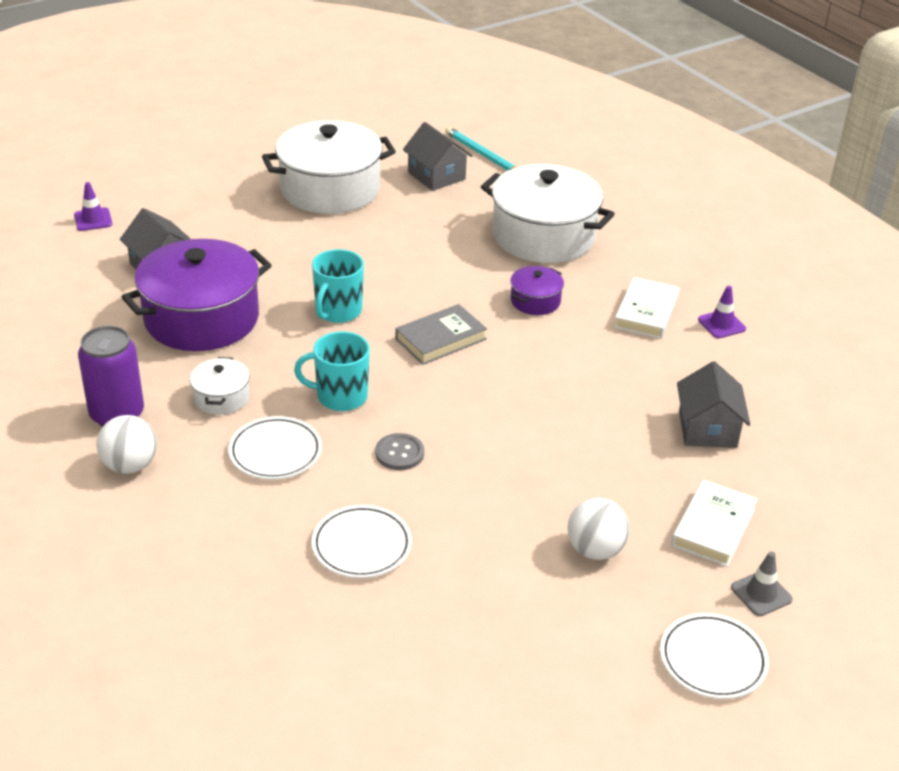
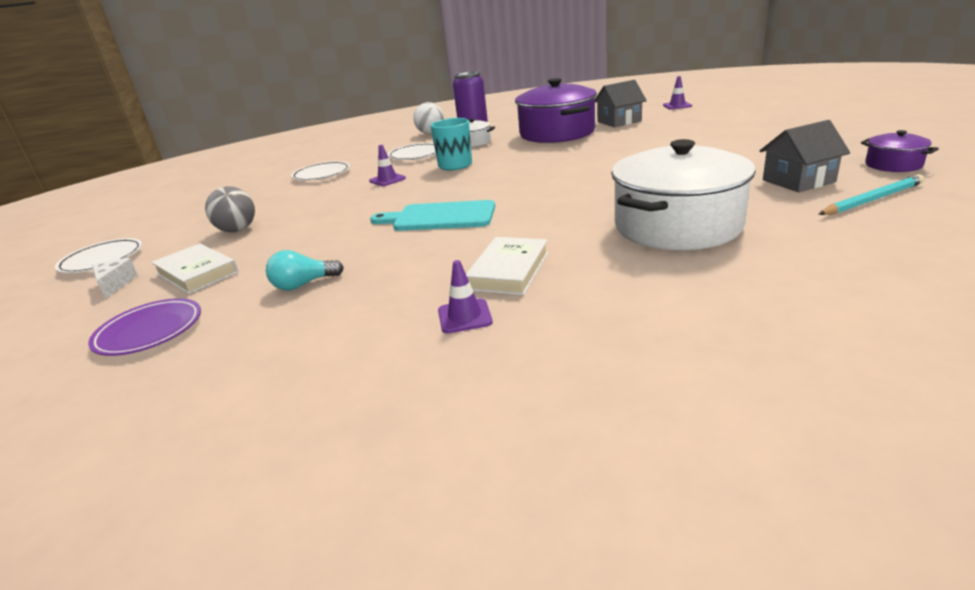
camera: 110 degrees right, 10 degrees down
white pot [262,120,396,214] -> none
turquoise mug [312,249,364,323] -> none
grey button [375,433,424,470] -> purple traffic cone [369,145,406,186]
grey book [395,304,487,365] -> none
purple pot [510,266,564,315] -> purple pot moved to [861,130,939,172]
white ball [567,498,630,560] -> grey ball [205,186,255,232]
white book [614,277,680,339] -> white book turned 75 degrees clockwise [466,237,548,295]
grey house [677,361,751,448] -> turquoise light bulb [266,250,344,291]
grey traffic cone [731,551,793,616] -> white cheese [92,258,138,299]
none -> purple plate [88,298,201,356]
none -> turquoise cutting board [370,200,495,231]

